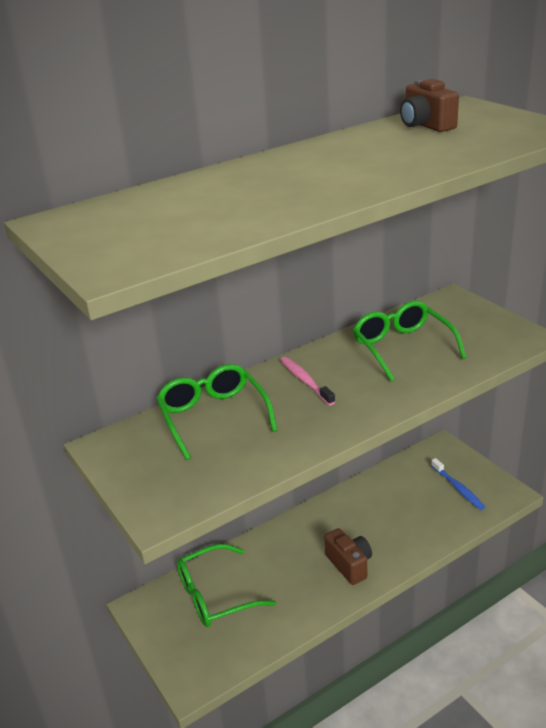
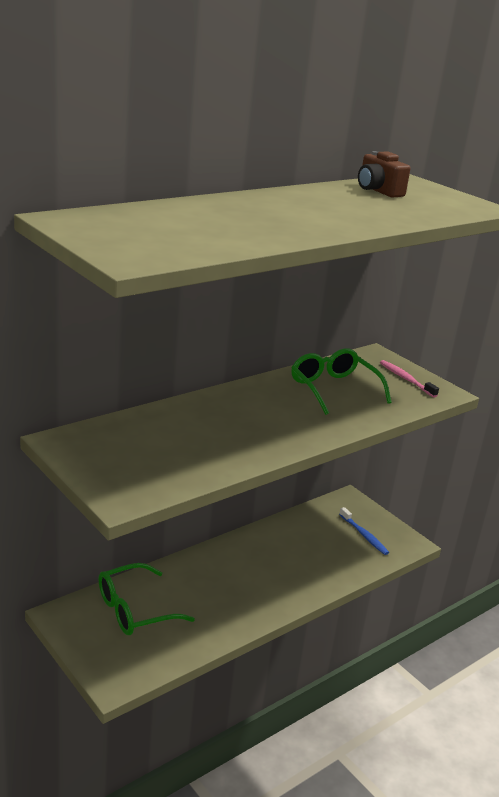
camera: 10 degrees left, 5 degrees down
green glasses [156,364,277,460] -> none
pink toothbrush [280,357,335,405] -> pink toothbrush moved to [380,360,439,398]
brown camera [324,528,372,585] -> none

